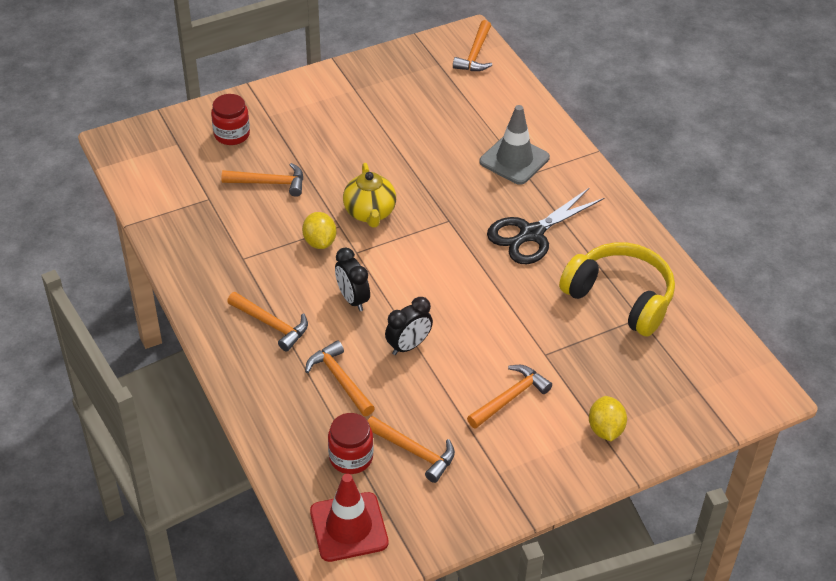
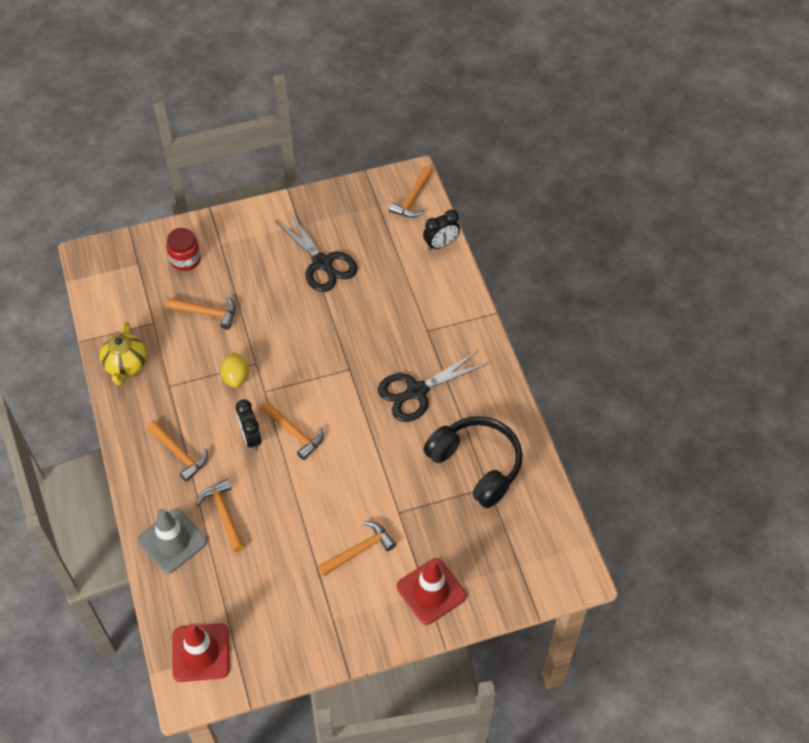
camera: 10 degrees right, 10 degrees up
red jar [328,413,373,474] -> none
yellow teapot [343,163,396,228] -> yellow teapot moved to [100,321,147,385]
orange hammer [367,416,455,483] -> orange hammer moved to [260,401,324,460]
black clock [385,297,433,355] -> black clock moved to [423,209,460,250]
grey traffic cone [479,105,550,185] -> grey traffic cone moved to [138,508,207,574]
yellow headphones [559,242,675,337] -> black headphones [423,416,523,508]
yellow lemon [589,396,627,441] -> red traffic cone [397,558,467,625]
none -> black scissors [275,213,358,292]

